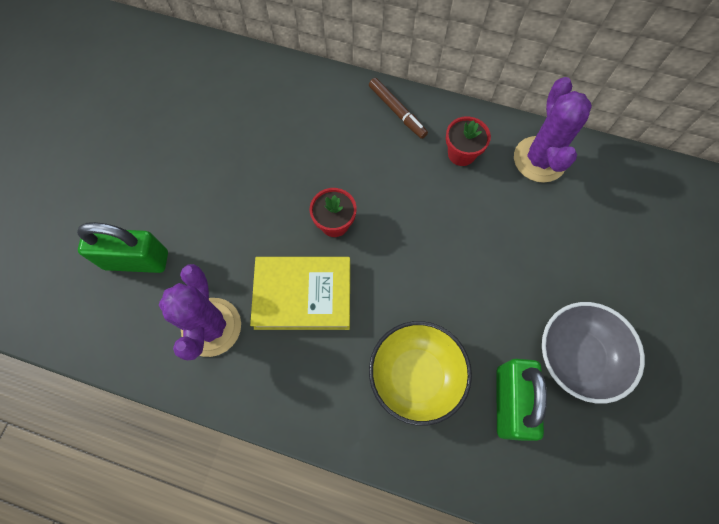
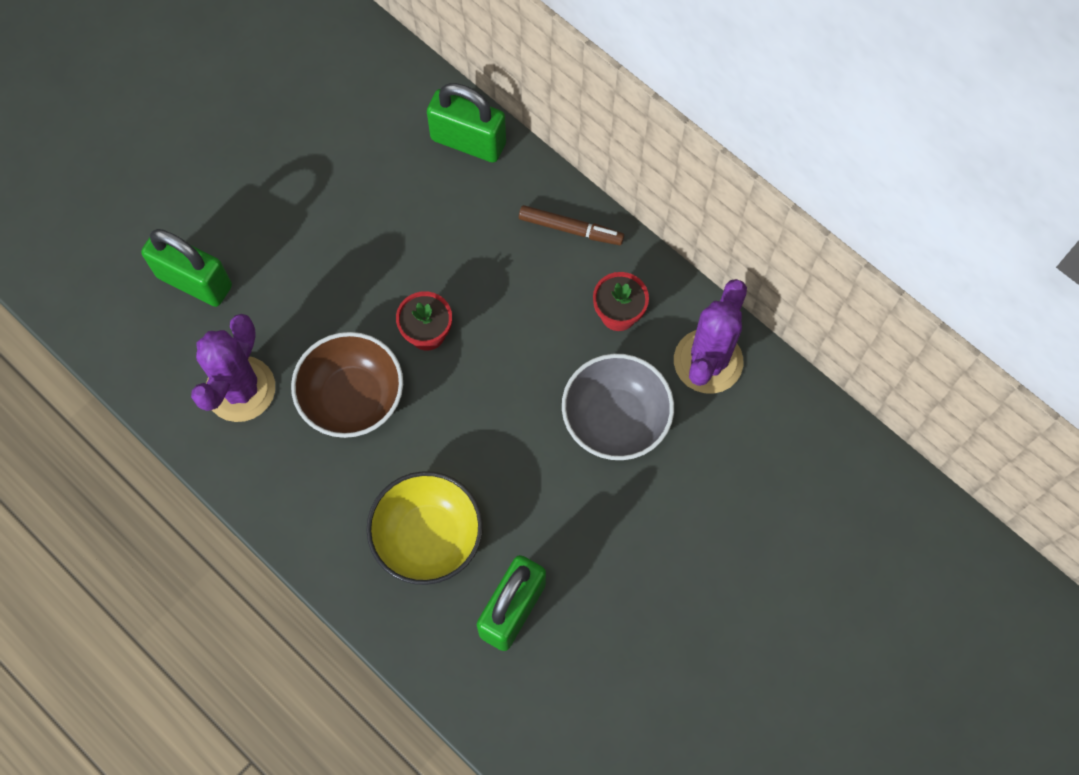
camera: 25 degrees right, 0 degrees up
yellow book [250,257,350,330] -> brown bowl [291,332,403,438]
brown marker [369,78,428,139] -> brown marker turned 60 degrees counterclockwise [519,205,624,245]
grey bowl [542,302,645,404] -> grey bowl moved to [562,354,674,460]
none -> green padlock [427,83,506,163]

